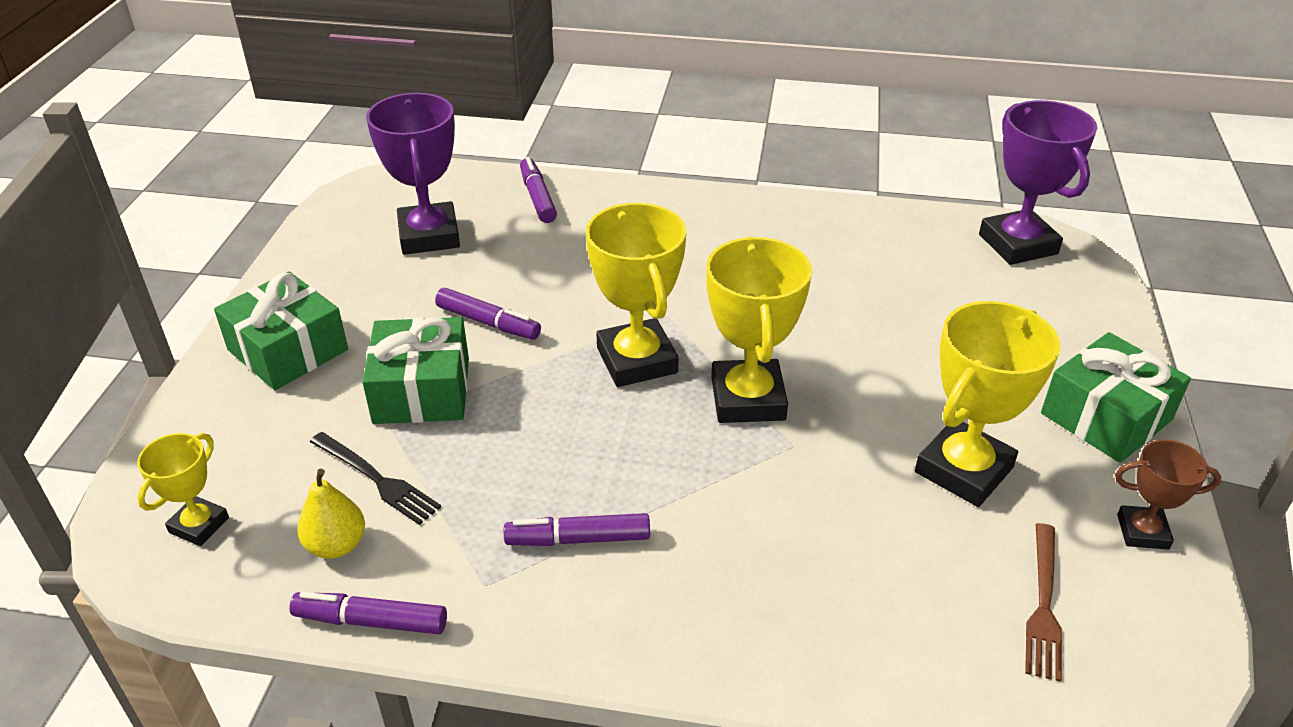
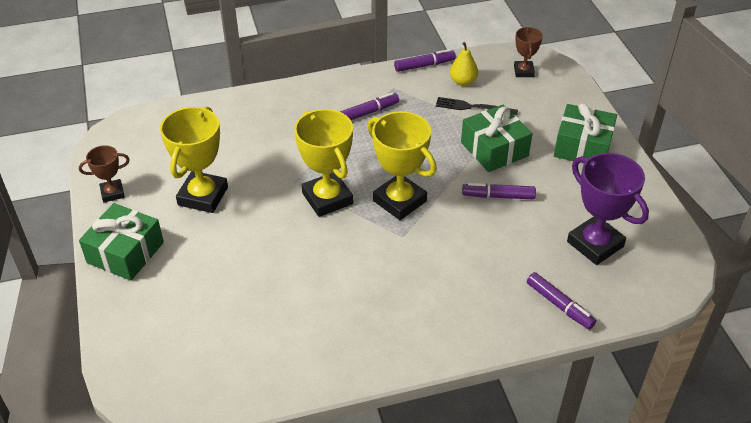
camera: 155 degrees right, 5 degrees up
yellow trophy [137,433,229,546] -> brown trophy [514,27,543,77]
purple trophy [979,100,1097,265] -> none
brown fork [1025,523,1062,682] -> none

